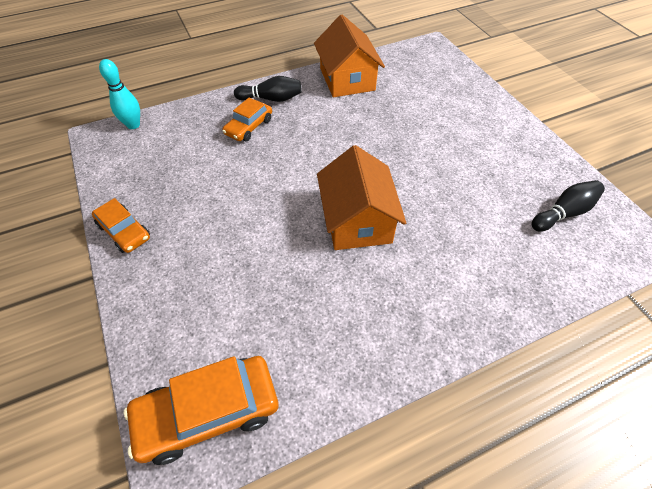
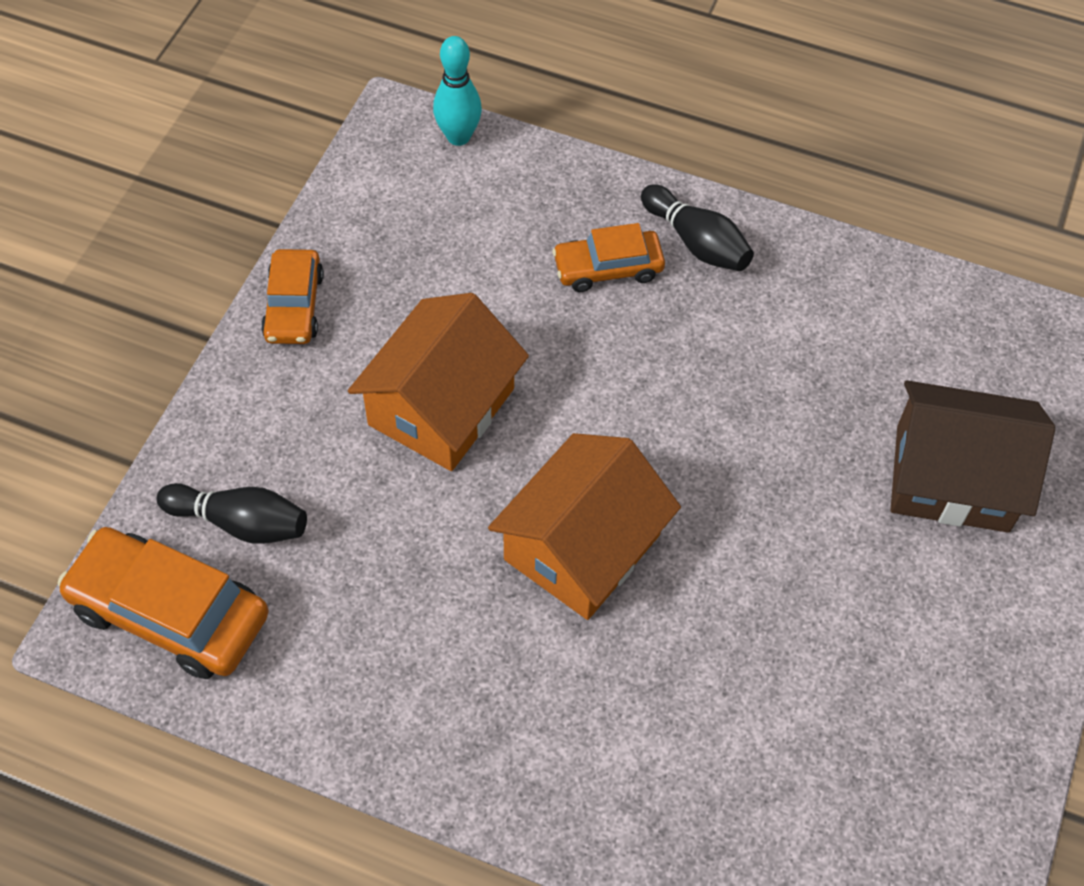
camera: 45 degrees right, 5 degrees up
orange house [314,15,385,97] -> orange house moved to [348,293,529,471]
black bowling pin [532,180,605,232] -> black bowling pin moved to [157,483,307,544]
none -> brown house [891,380,1055,533]

